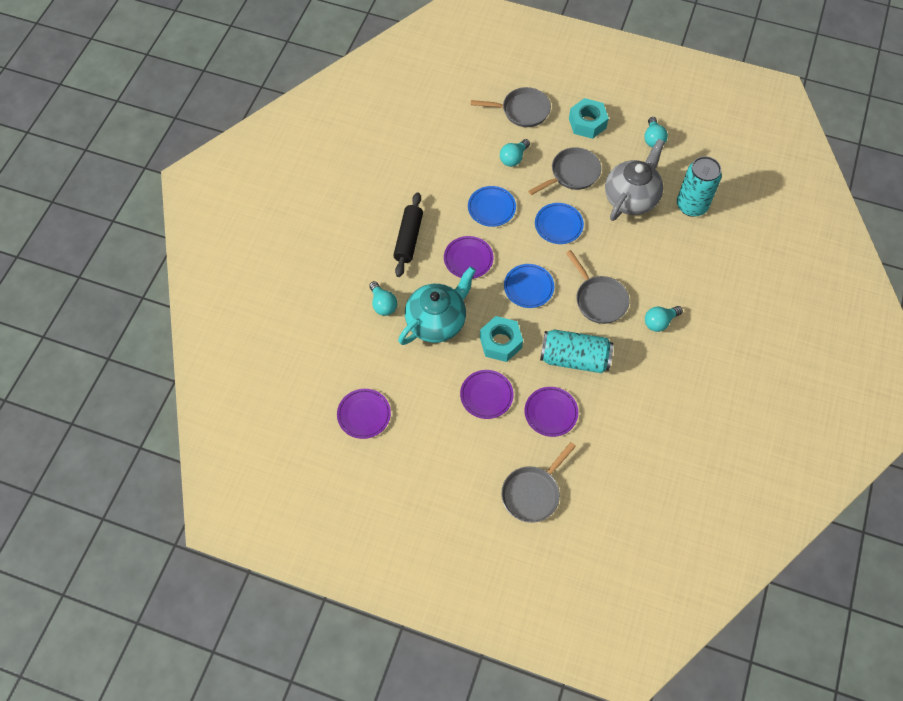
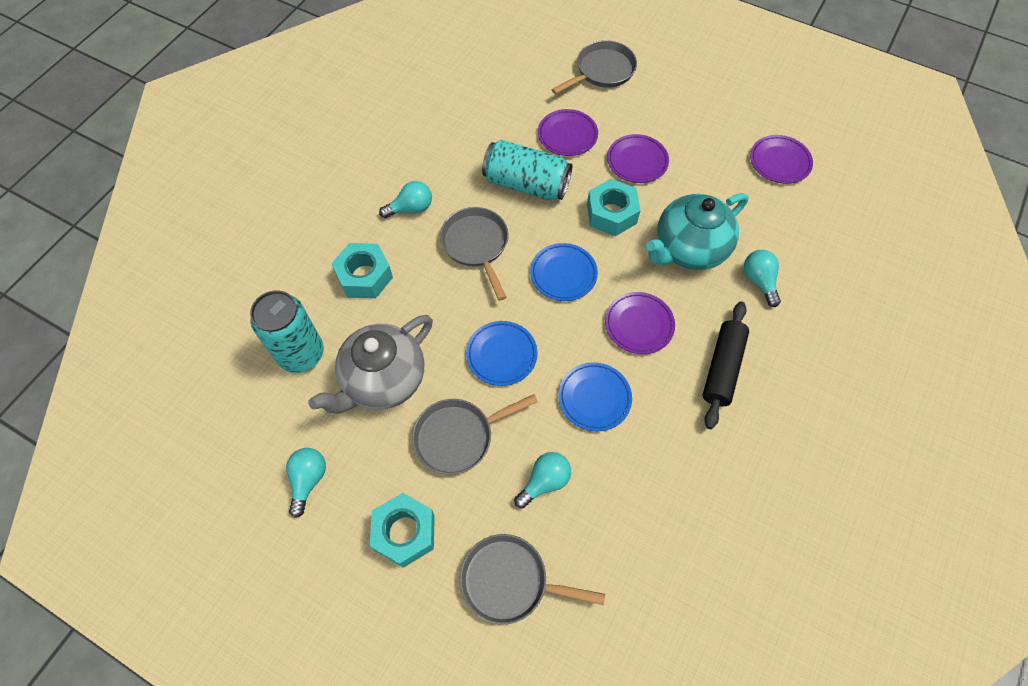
camera: 170 degrees left, 0 degrees up
none -> turquoise nut [331,243,393,298]

